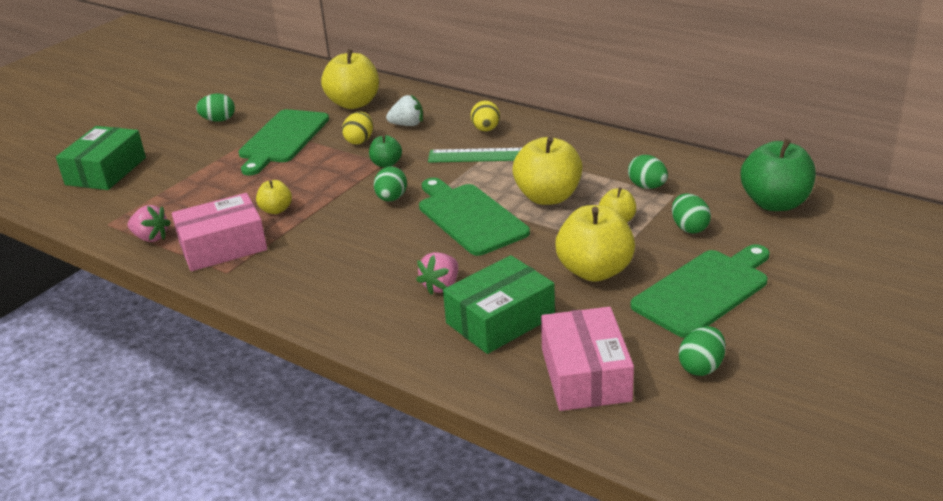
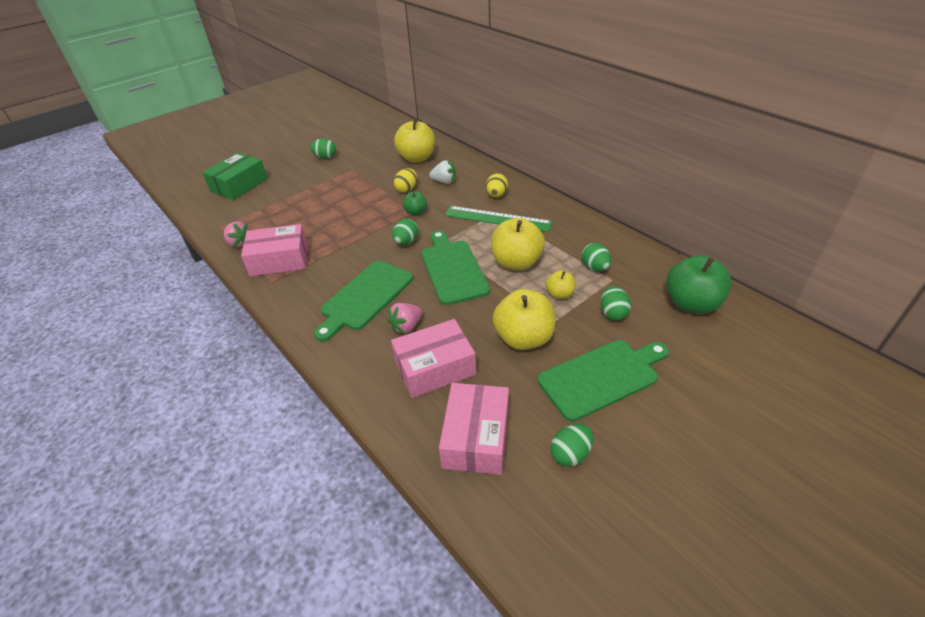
camera: 15 degrees right, 10 degrees up
green cutting board [238,109,329,175] -> green cutting board moved to [314,261,413,341]
yellow apple [256,180,292,214] -> none
green box [443,255,555,354] -> pink box [391,319,476,398]

